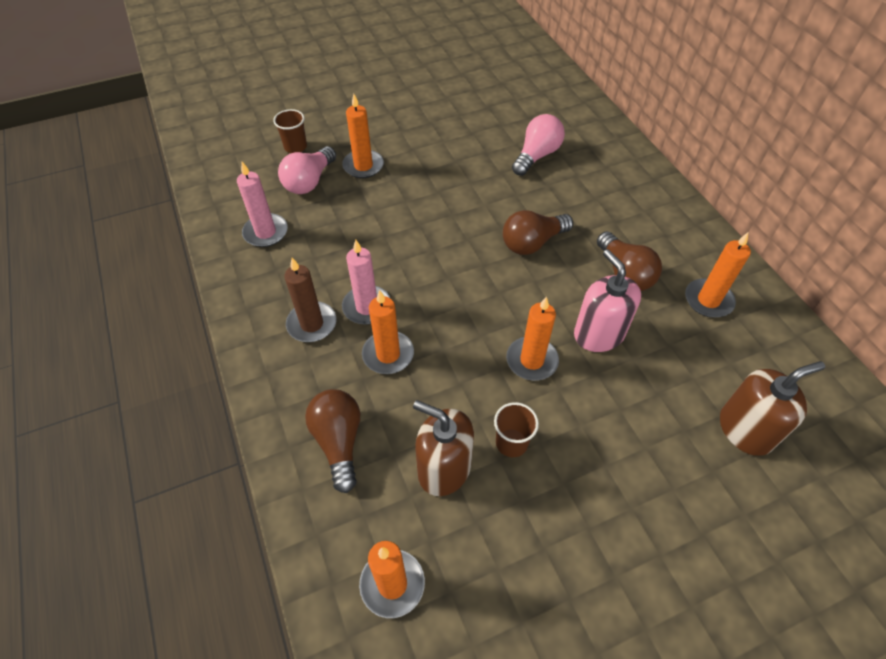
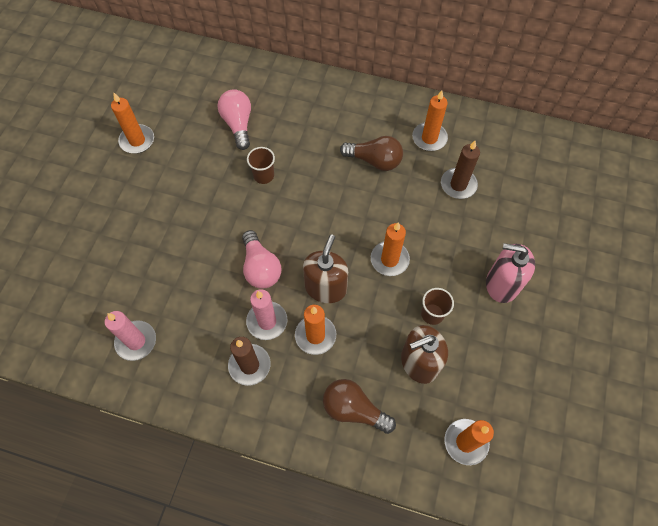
camera: 50 degrees left, 10 degrees up
brown cup [273,109,307,153] -> brown cup moved to [247,147,275,184]
pink light bulb [278,146,336,194] -> pink light bulb moved to [242,230,281,289]
orange candle [342,94,384,178] -> orange candle moved to [111,93,154,154]
brown light bulb [503,210,573,255] -> none
pink soap dispenser [574,249,641,352] -> pink soap dispenser moved to [486,243,535,303]
brown soap dispenser [720,361,825,456] -> brown soap dispenser moved to [303,234,348,303]
none -> brown candle [441,141,480,199]

